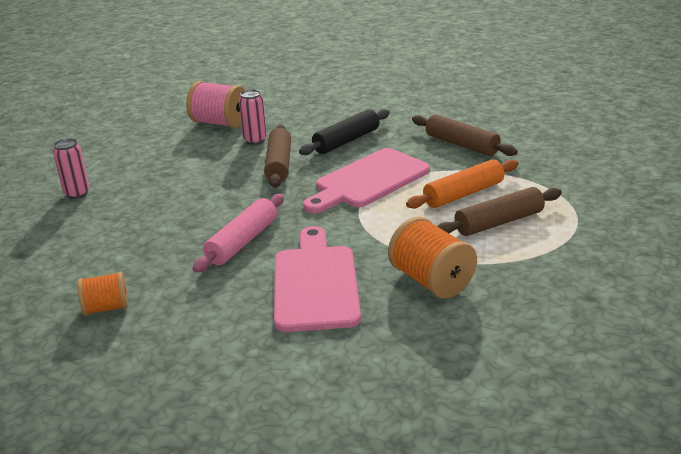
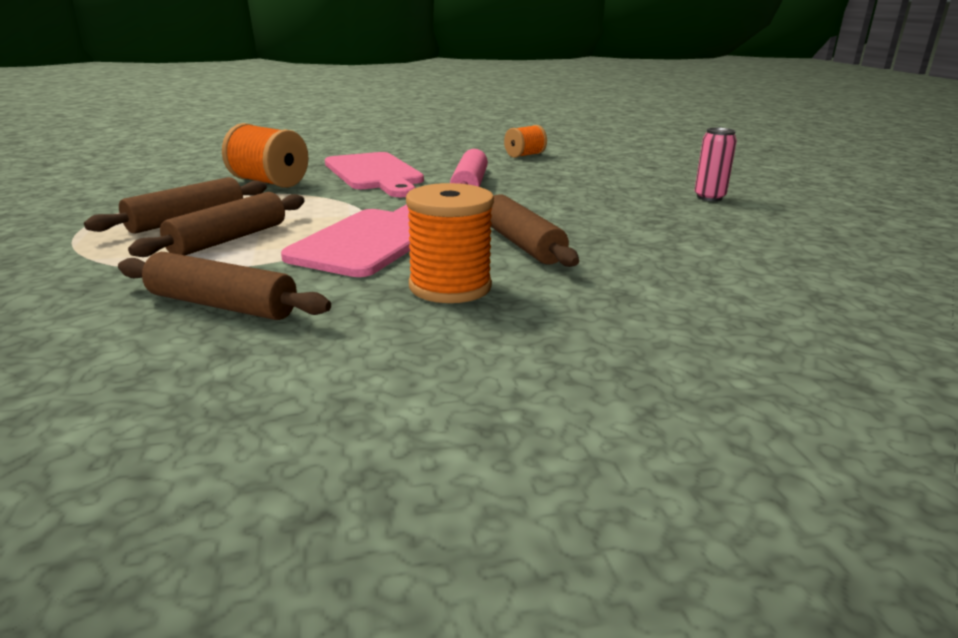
camera: 155 degrees right, 5 degrees down
pink spool [186,81,245,128] -> none
pink can [239,89,267,145] -> none
black rolling pin [299,109,390,155] -> orange spool [406,183,494,303]
orange rolling pin [406,159,518,209] -> brown rolling pin [128,192,305,257]

